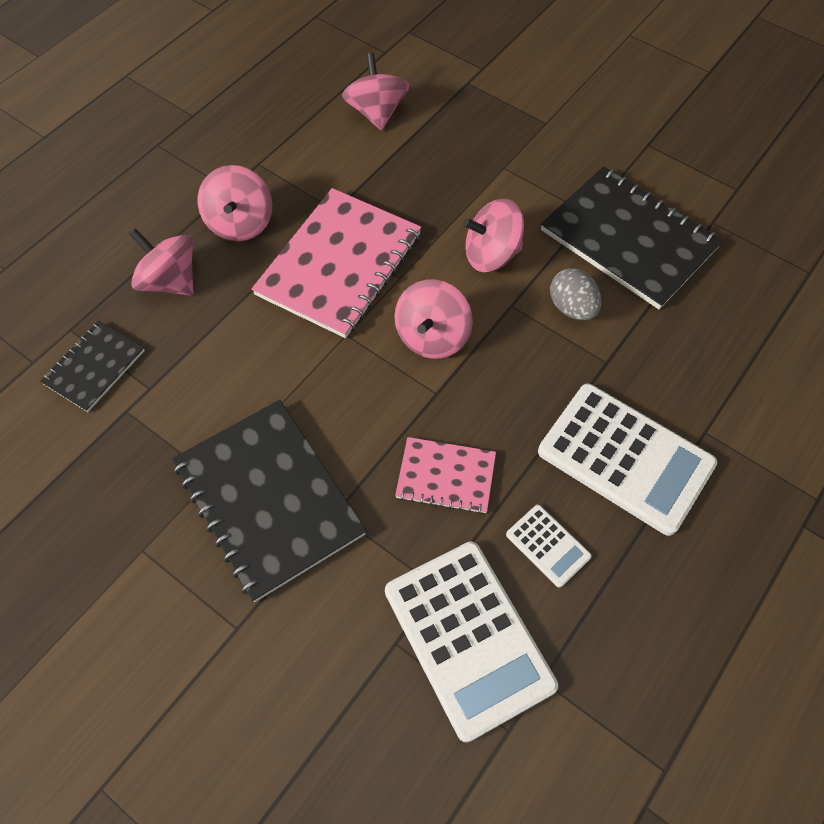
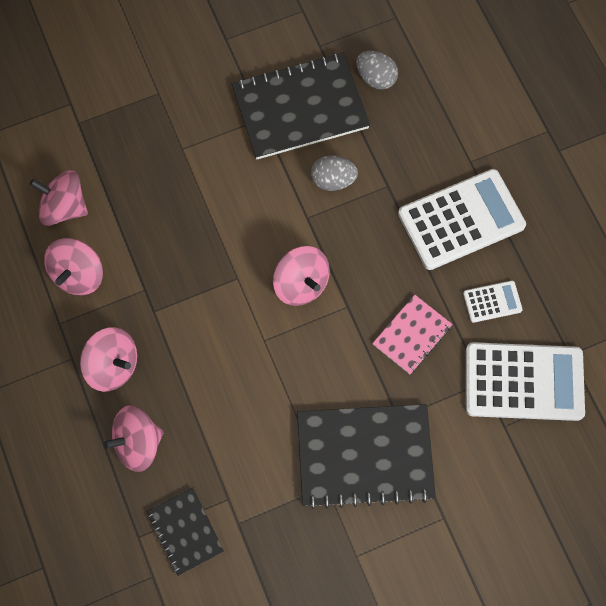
camera: 60 degrees left, 10 degrees up
pink notebook [252,188,422,338] -> none
pink spinning top [463,198,524,272] -> pink spinning top moved to [44,238,103,295]
none -> grey egg [356,51,398,90]

